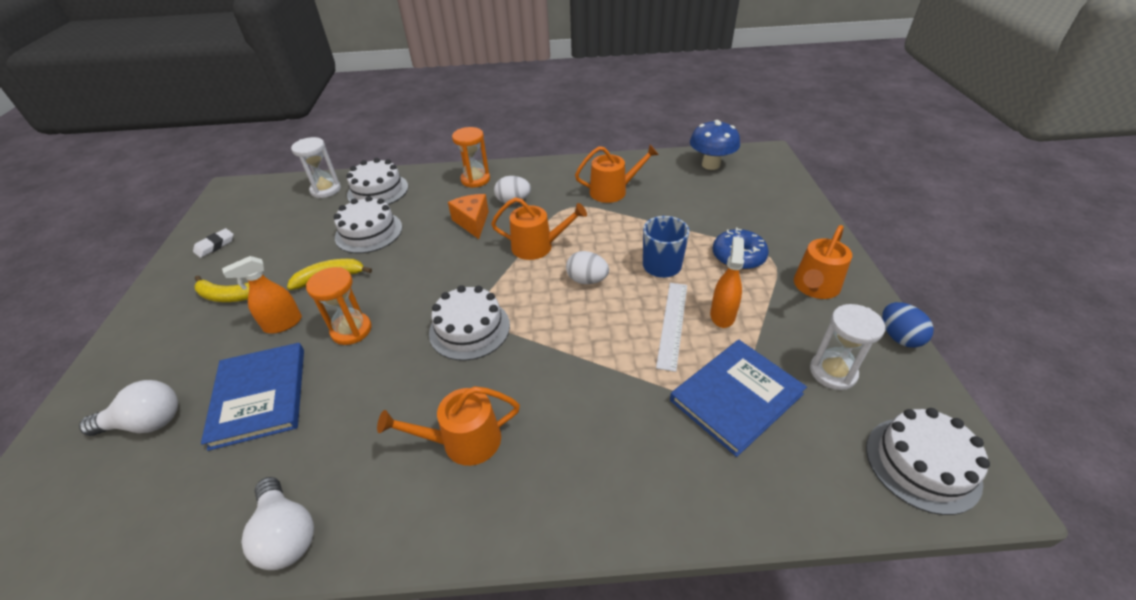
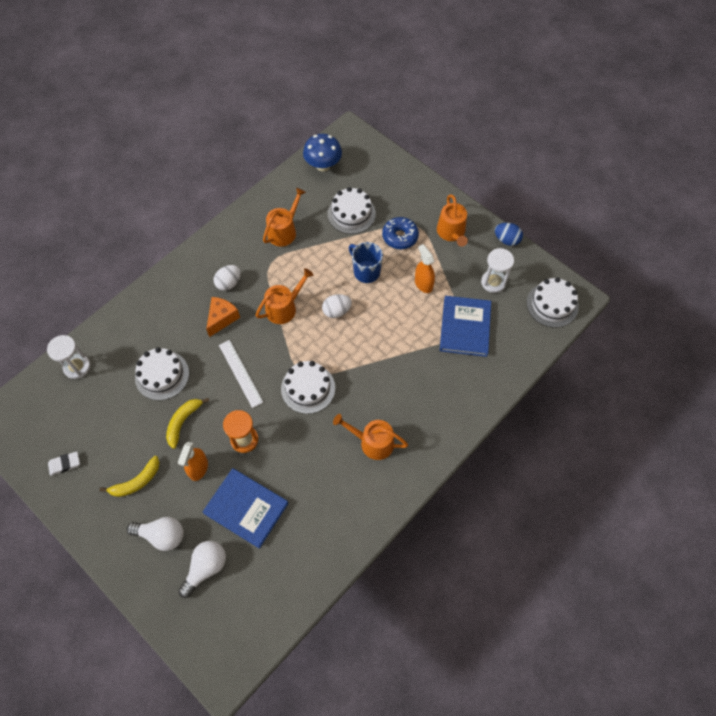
camera: 45 degrees left, 20 degrees up
white eraser [193,228,234,258] -> white eraser turned 75 degrees clockwise [48,451,80,476]
white light bulb [241,477,314,570] -> white light bulb moved to [127,517,184,551]
white cake [346,158,408,205] -> white cake moved to [328,187,376,234]
orange watering can [377,386,520,466] -> orange watering can turned 75 degrees clockwise [333,414,408,460]
orange cheese [448,194,489,239] -> orange cheese turned 90 degrees clockwise [206,297,240,337]
orange hourglass [452,127,490,188] -> none
white ruler [656,283,687,372] -> white ruler moved to [219,340,263,408]

